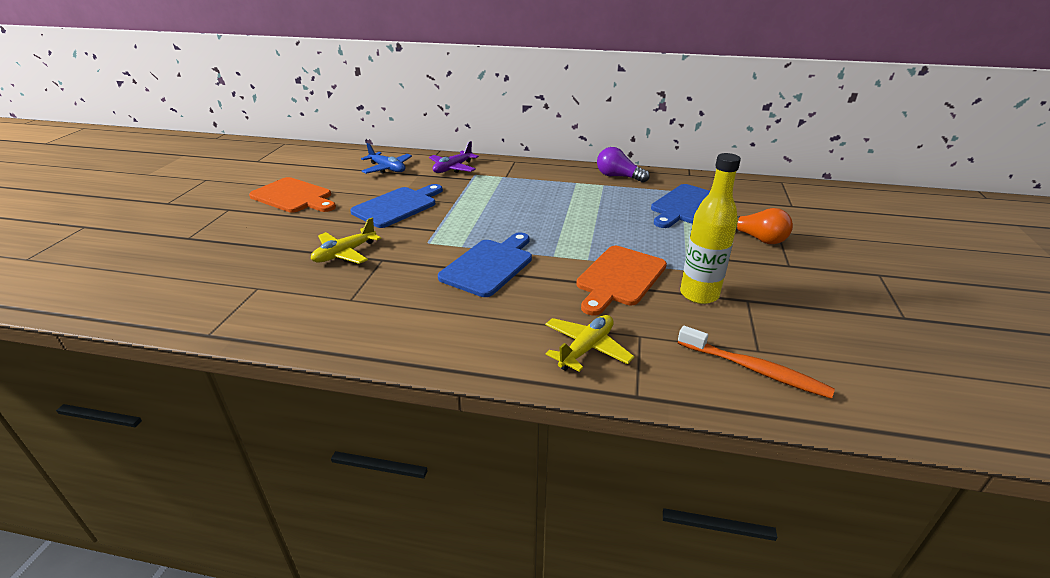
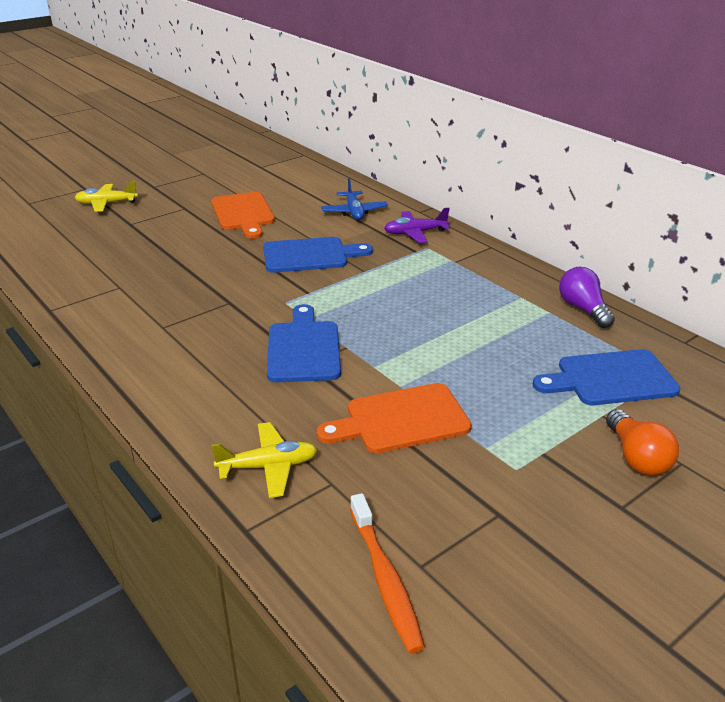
camera: 40 degrees right, 0 degrees up
yellow plane [311,218,381,264] -> yellow plane moved to [75,181,138,212]
blue cutting board [438,232,532,297] -> blue cutting board turned 75 degrees counterclockwise [267,304,341,382]
yellow bottle [680,153,741,304] -> none

